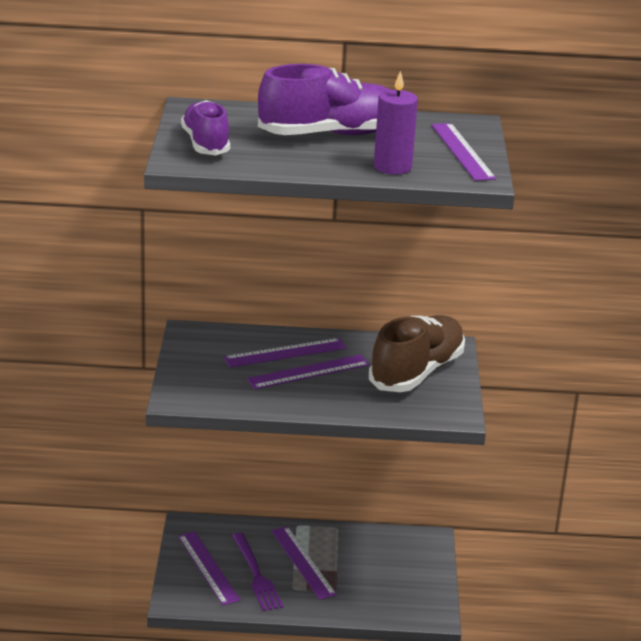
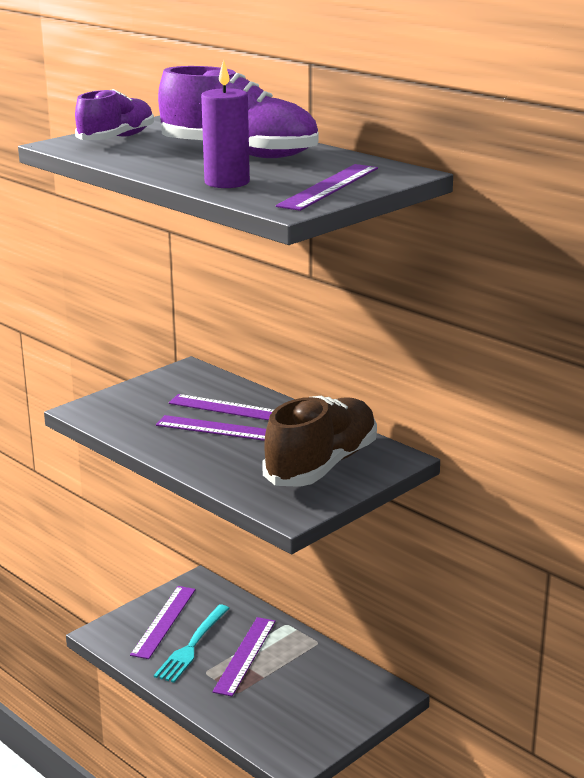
camera: 45 degrees right, 5 degrees down
purple fork [232,532,284,611] -> turquoise fork [154,605,230,683]
brown shoe [369,315,465,392] -> brown shoe turned 45 degrees counterclockwise [262,395,377,487]

